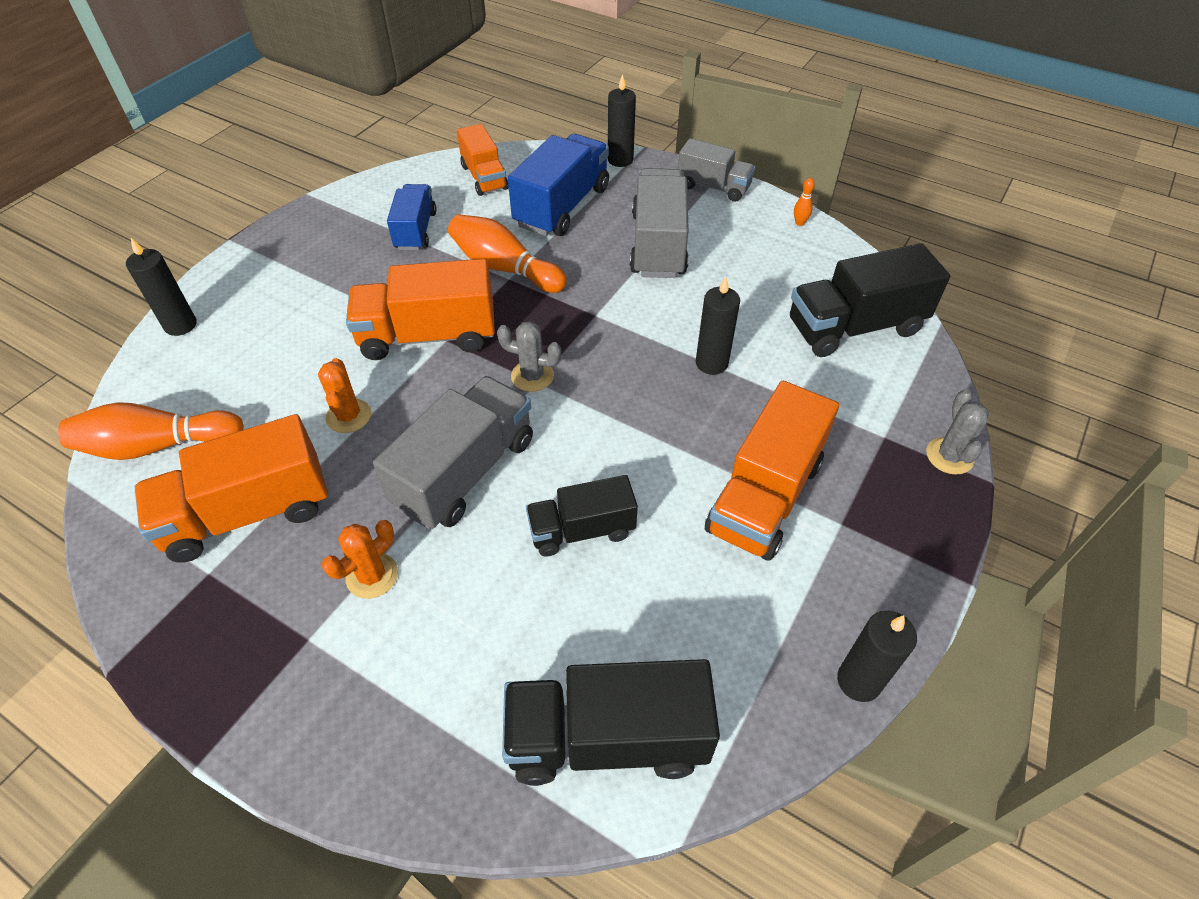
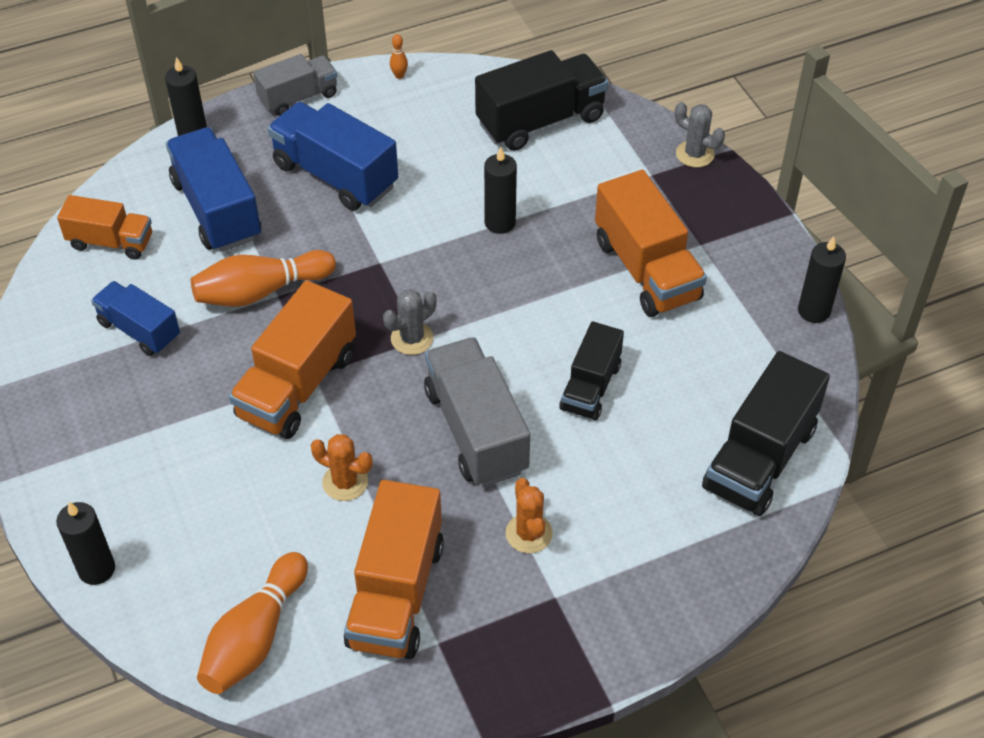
camera: 55 degrees left, 0 degrees up
grey truck [630,168,689,278] -> blue truck [268,102,398,211]
black truck [790,243,950,357] -> black truck turned 135 degrees counterclockwise [475,50,608,151]

